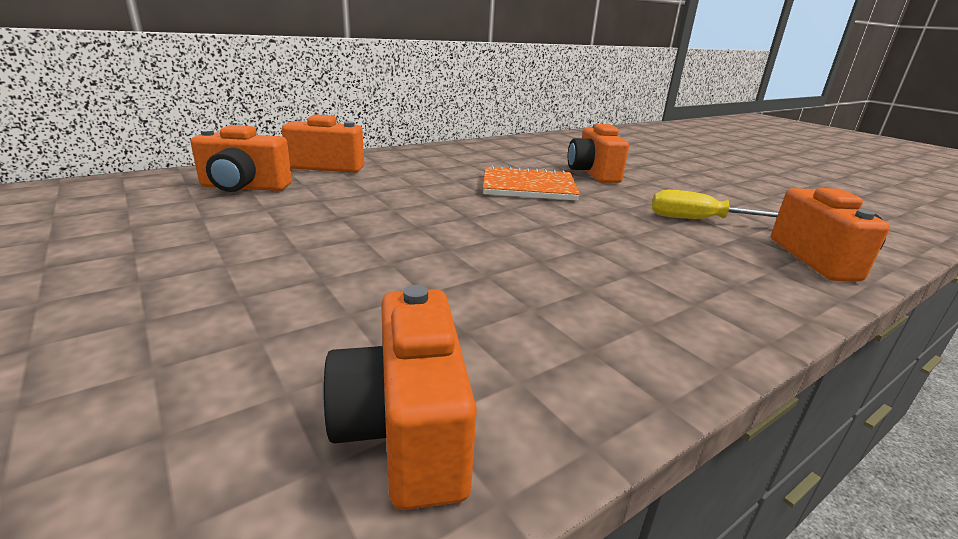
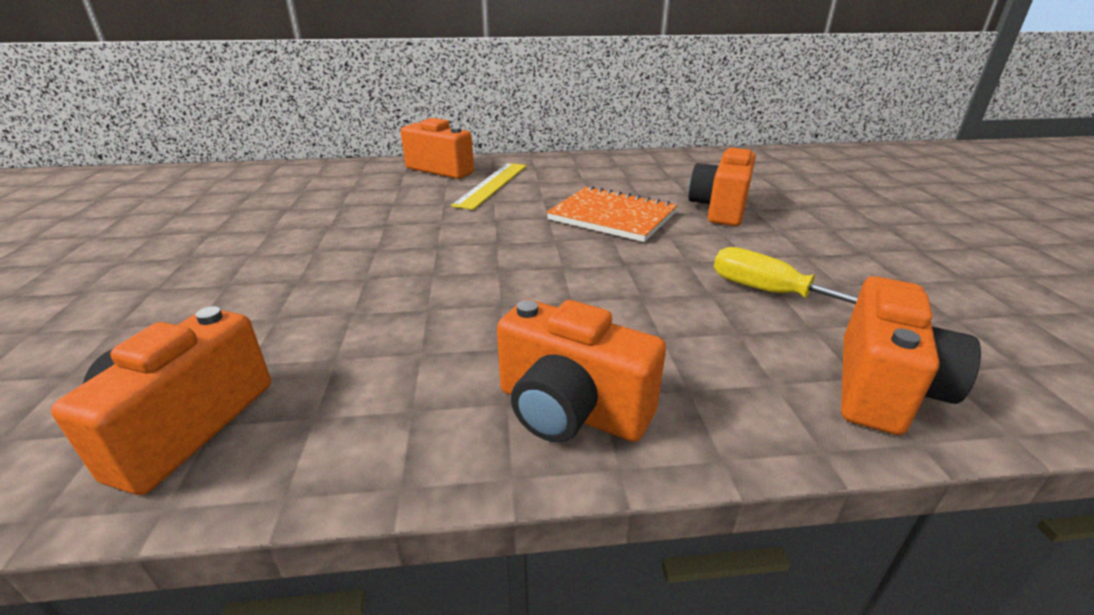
camera: 30 degrees right, 5 degrees up
orange camera [191,125,292,192] -> orange camera moved to [497,299,666,443]
none -> yellow ruler [451,163,527,210]

